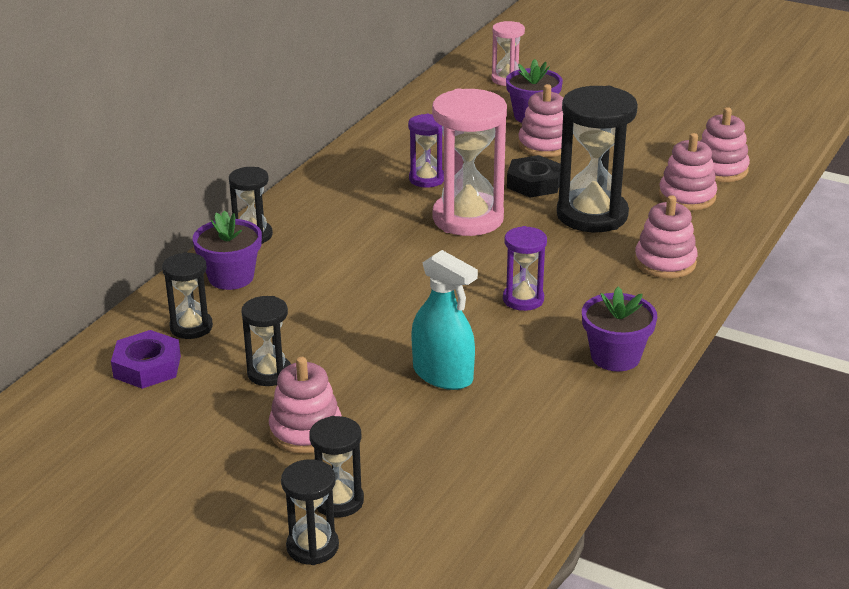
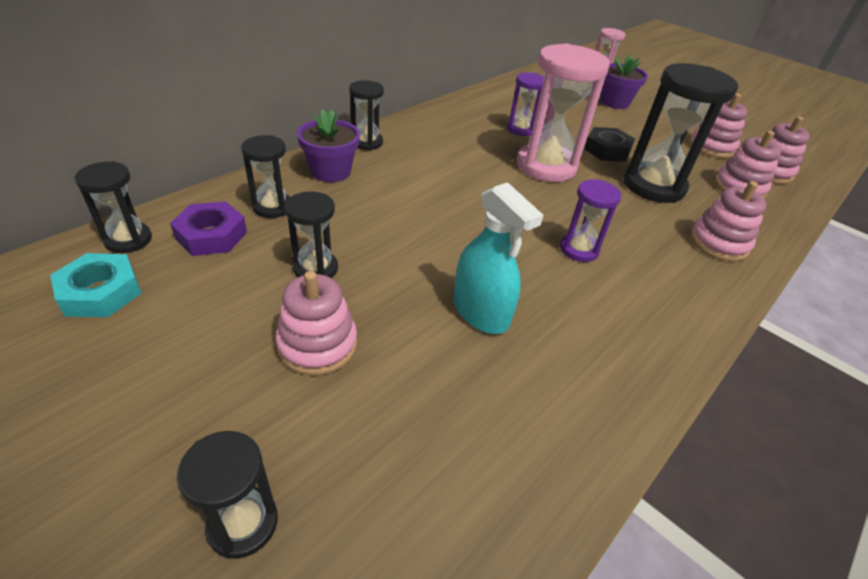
camera: 10 degrees right, 10 degrees up
black hourglass [309,416,364,518] -> black hourglass moved to [74,161,152,253]
pink stacking toy [518,84,564,157] -> pink stacking toy moved to [690,93,747,158]
purple flower pot [582,287,657,371] -> none
none -> turquoise nut [50,253,141,317]

